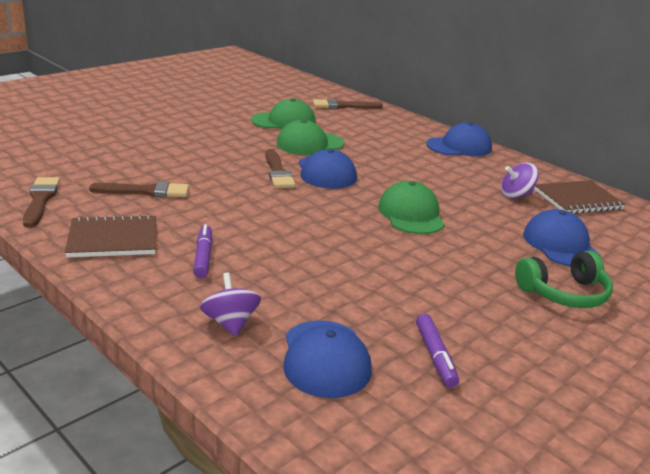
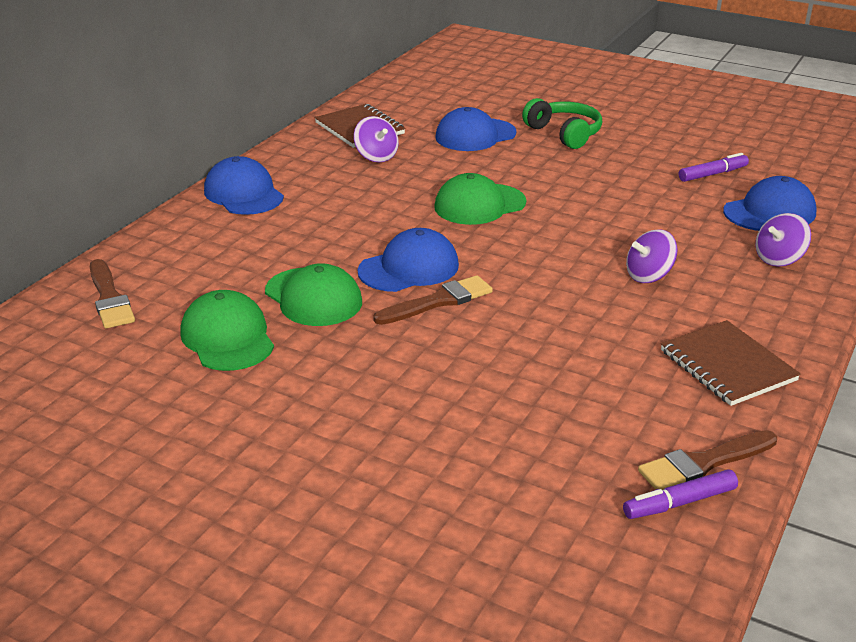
camera: 105 degrees left, 5 degrees up
brown brush [89,181,189,197] -> none
purple marker [193,224,212,278] -> purple marker moved to [623,469,738,519]
none -> purple spinning top [626,229,677,283]

